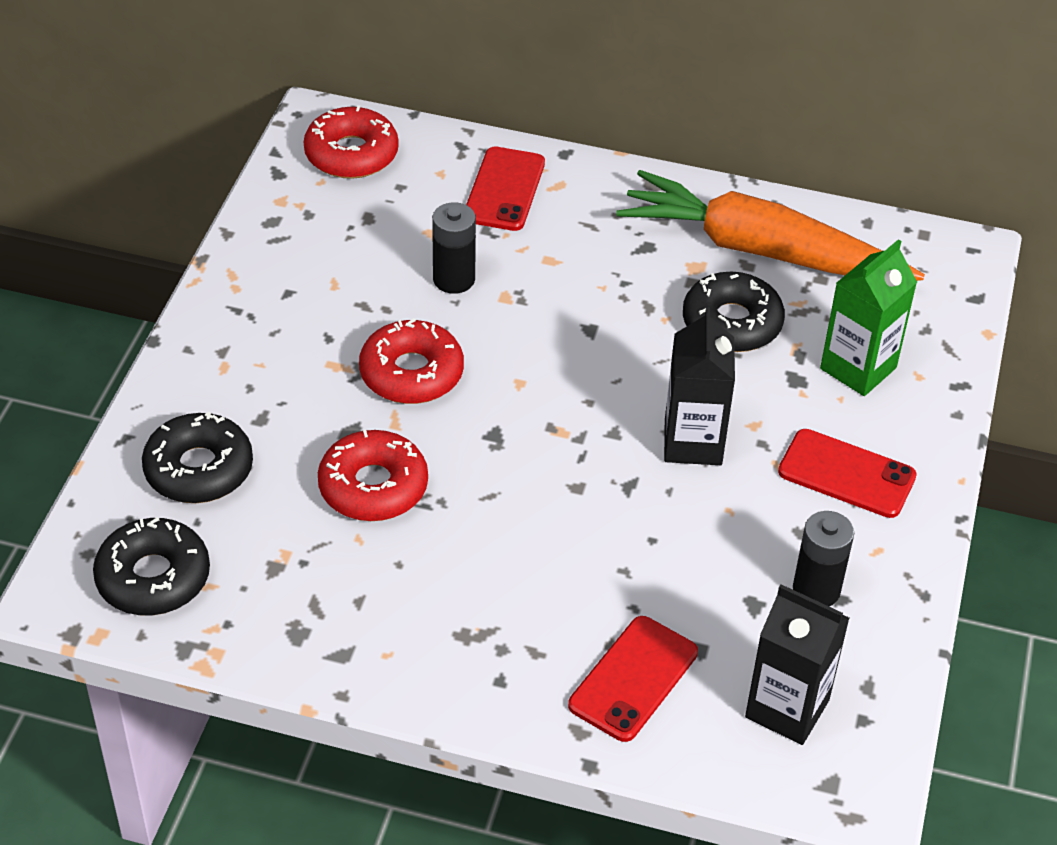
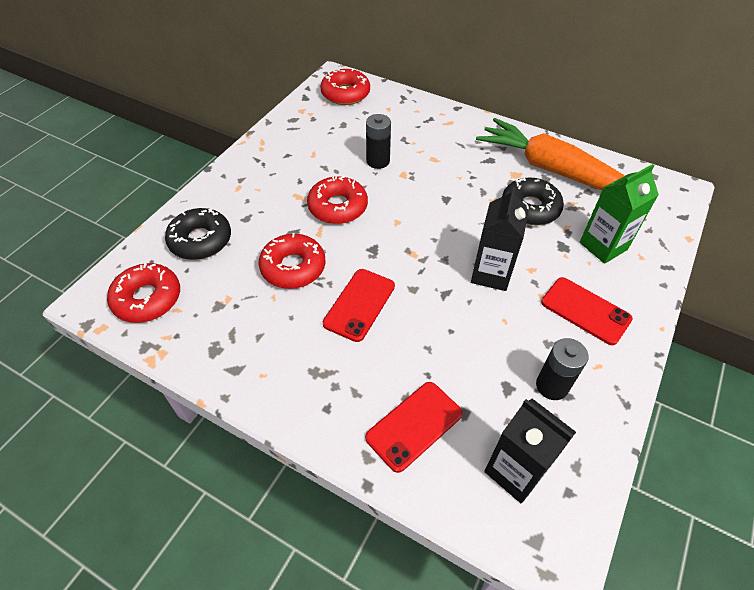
camera: 15 degrees right, 5 degrees up
black donut [93,517,210,616] -> red donut [107,263,180,323]
red phone [466,146,545,231] -> red phone moved to [323,269,395,342]

